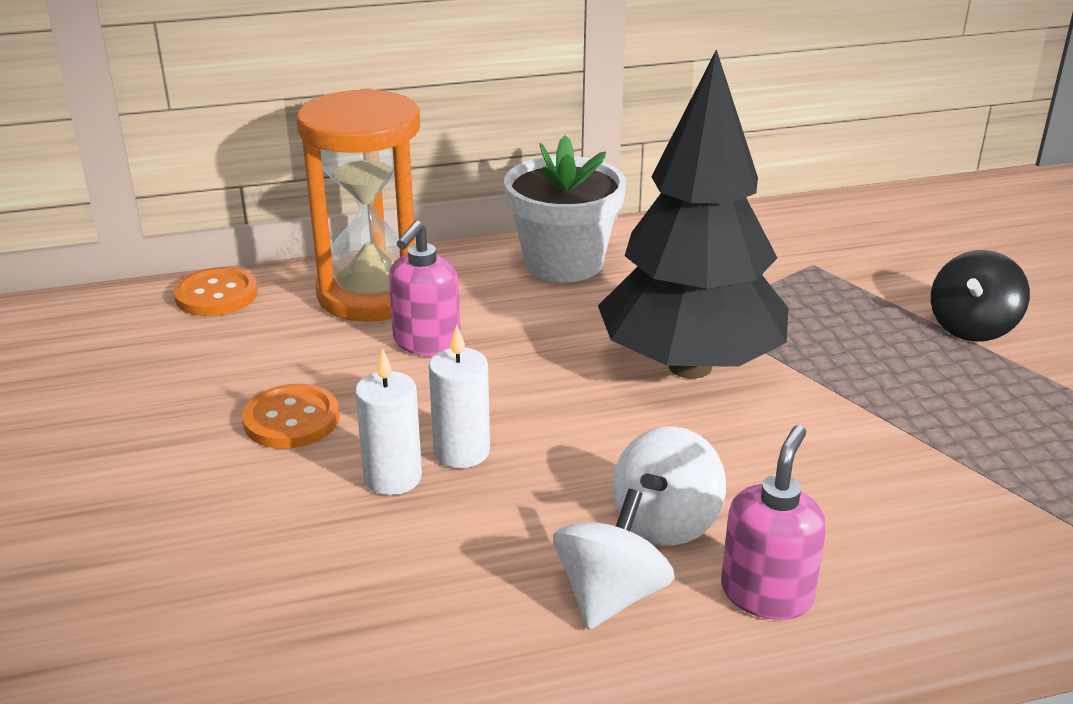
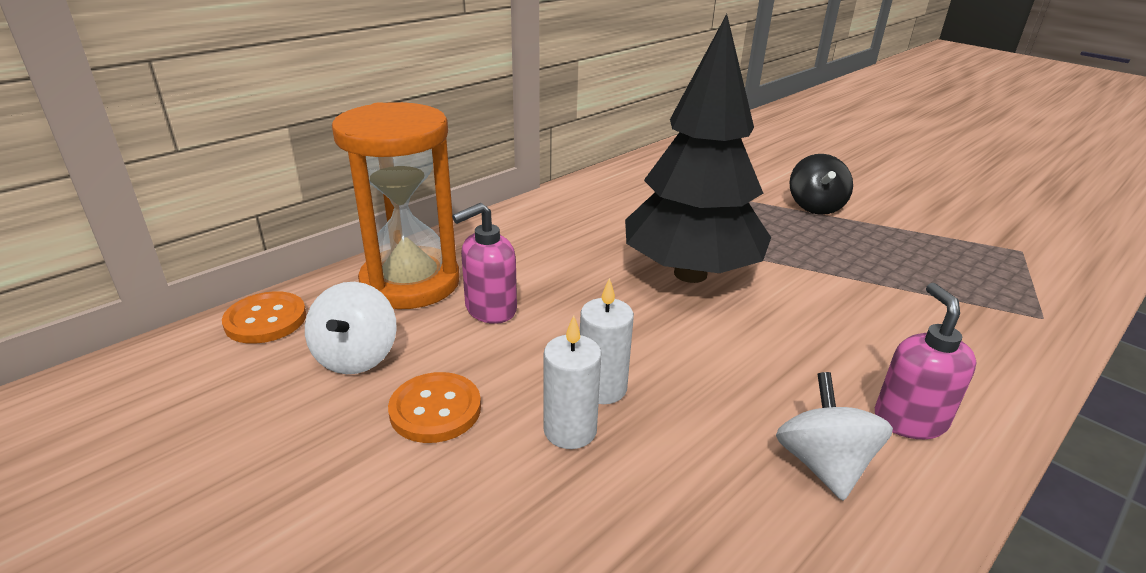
camera: 30 degrees left, 0 degrees up
pink soap dispenser [389,220,461,356] -> pink soap dispenser turned 60 degrees clockwise [452,203,517,324]
white flower pot [504,135,626,282] -> none
white spinning top [613,426,726,545] -> white spinning top moved to [305,282,397,374]

